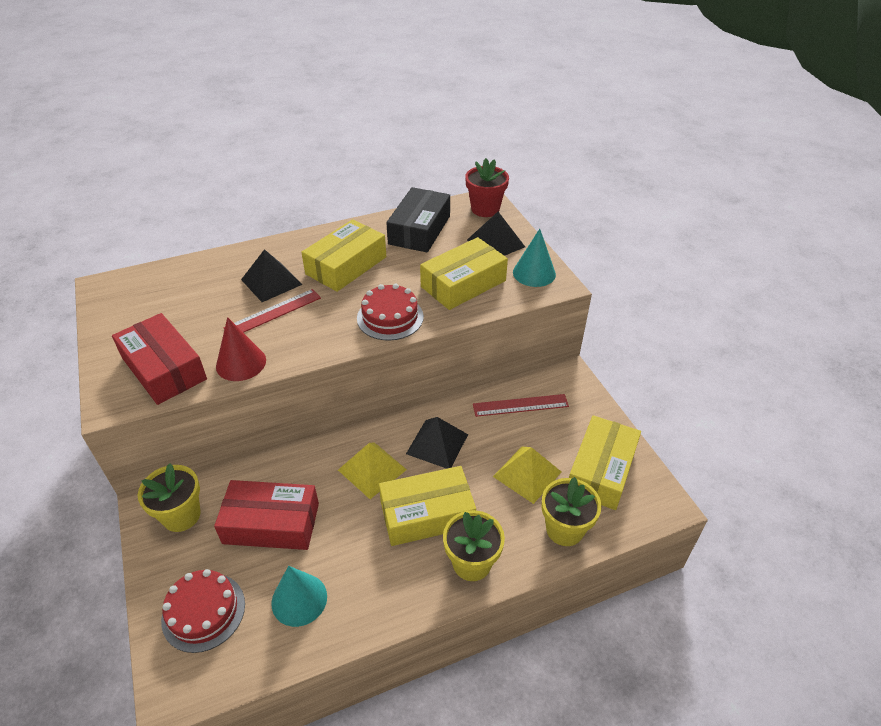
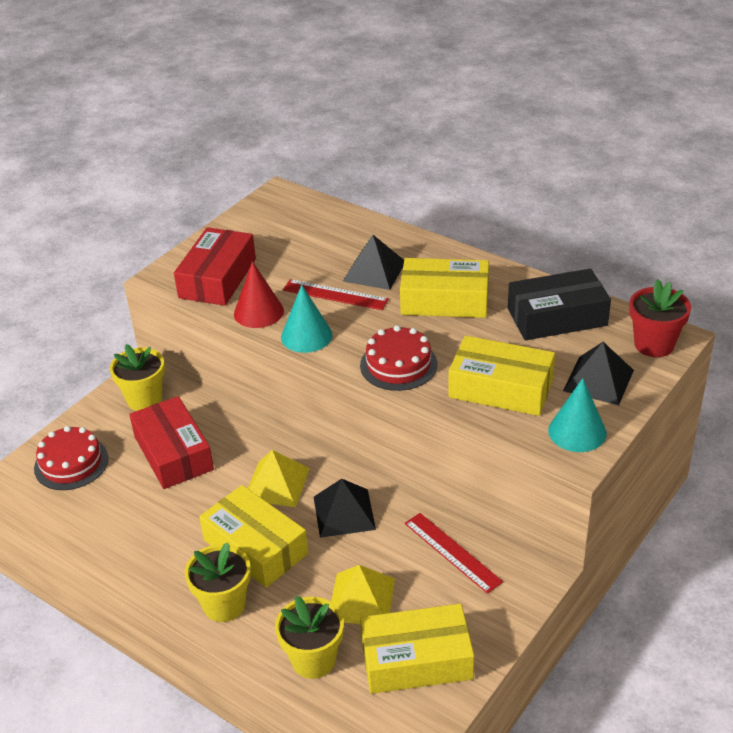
camera: 60 degrees right, 5 degrees down
turquoise cone [271,566,327,627] -> turquoise cone moved to [281,285,333,353]

